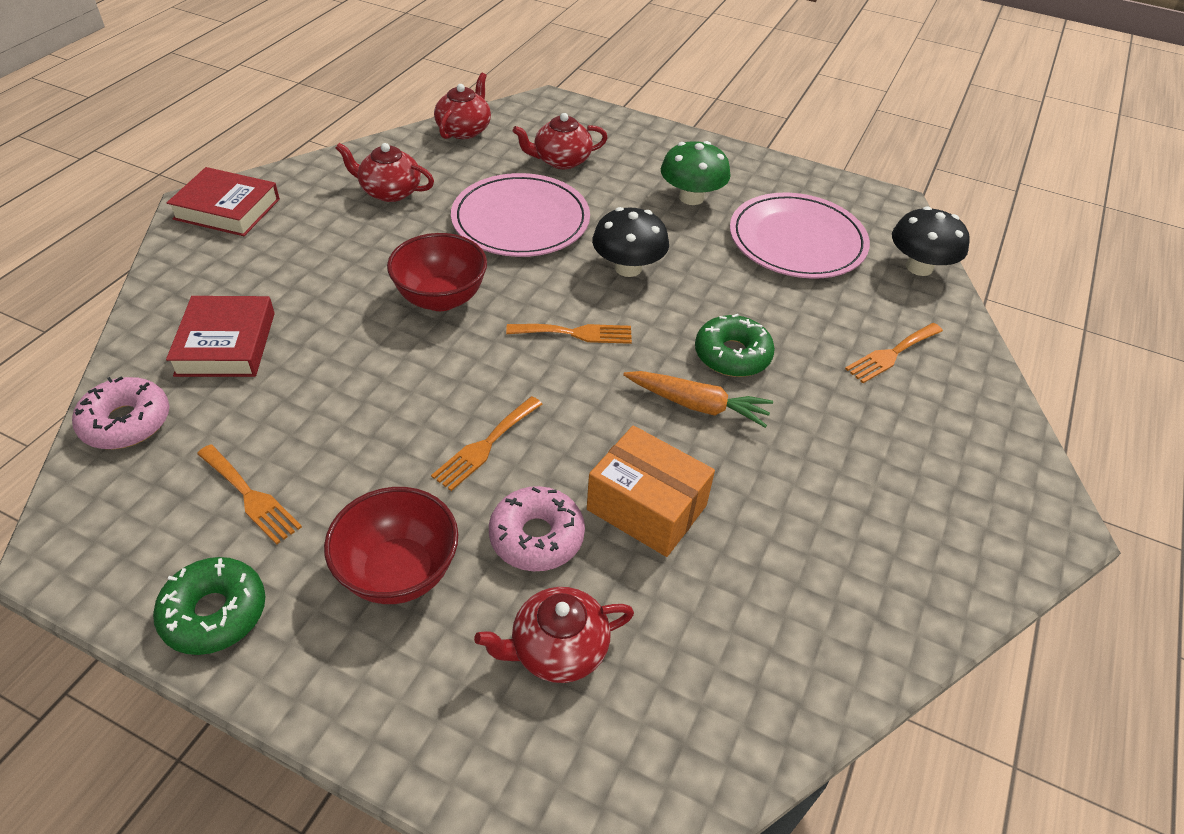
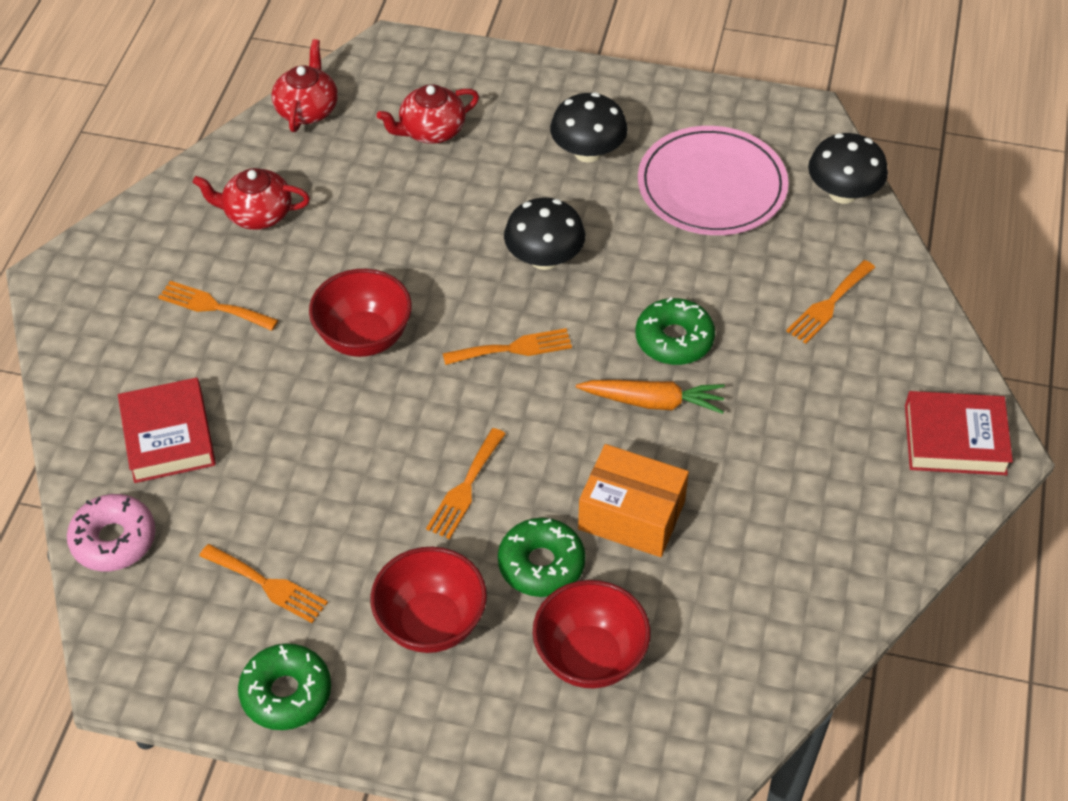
camera: 10 degrees left, 5 degrees up
red book [167,167,280,236] -> red book moved to [905,391,1013,475]
pink plate [451,173,590,257] -> none
red teapot [474,587,634,683] -> red bowl [533,580,651,688]
pink donut [489,486,585,571] -> green donut [498,518,586,597]
green mushroom [661,141,731,205] -> black mushroom [550,92,628,163]
none -> orange fork [158,281,279,331]

